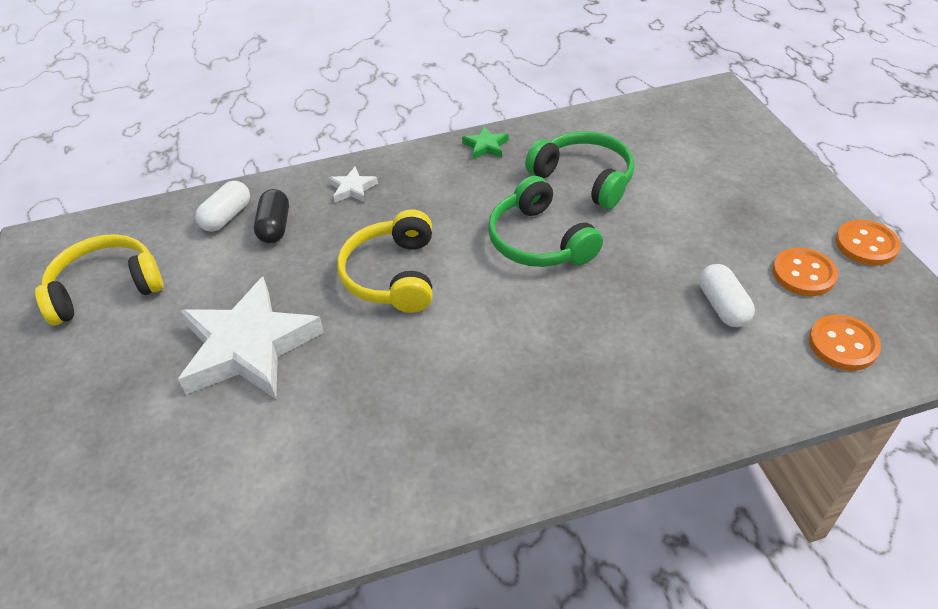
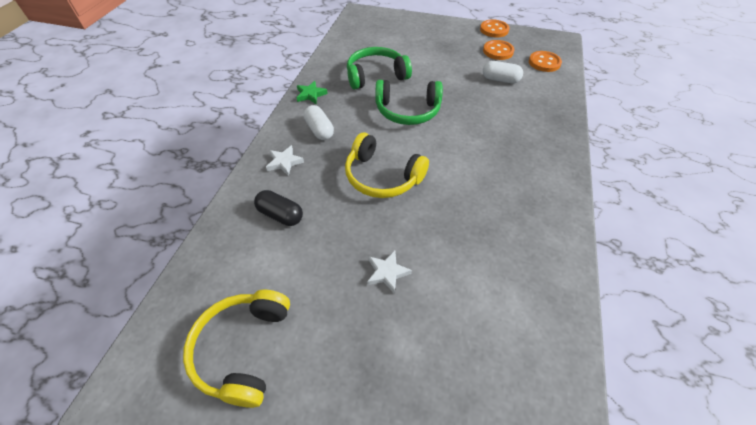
camera: 60 degrees left, 5 degrees up
white star [178,277,324,399] -> white star [367,250,412,294], size x0.41
white capsule [195,181,250,232] -> white capsule moved to [304,105,334,140]

